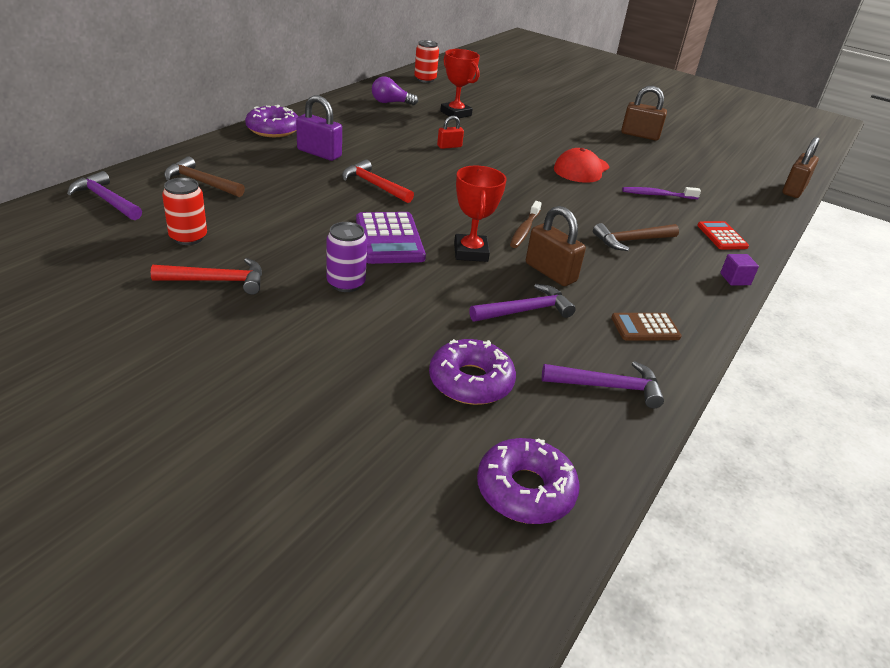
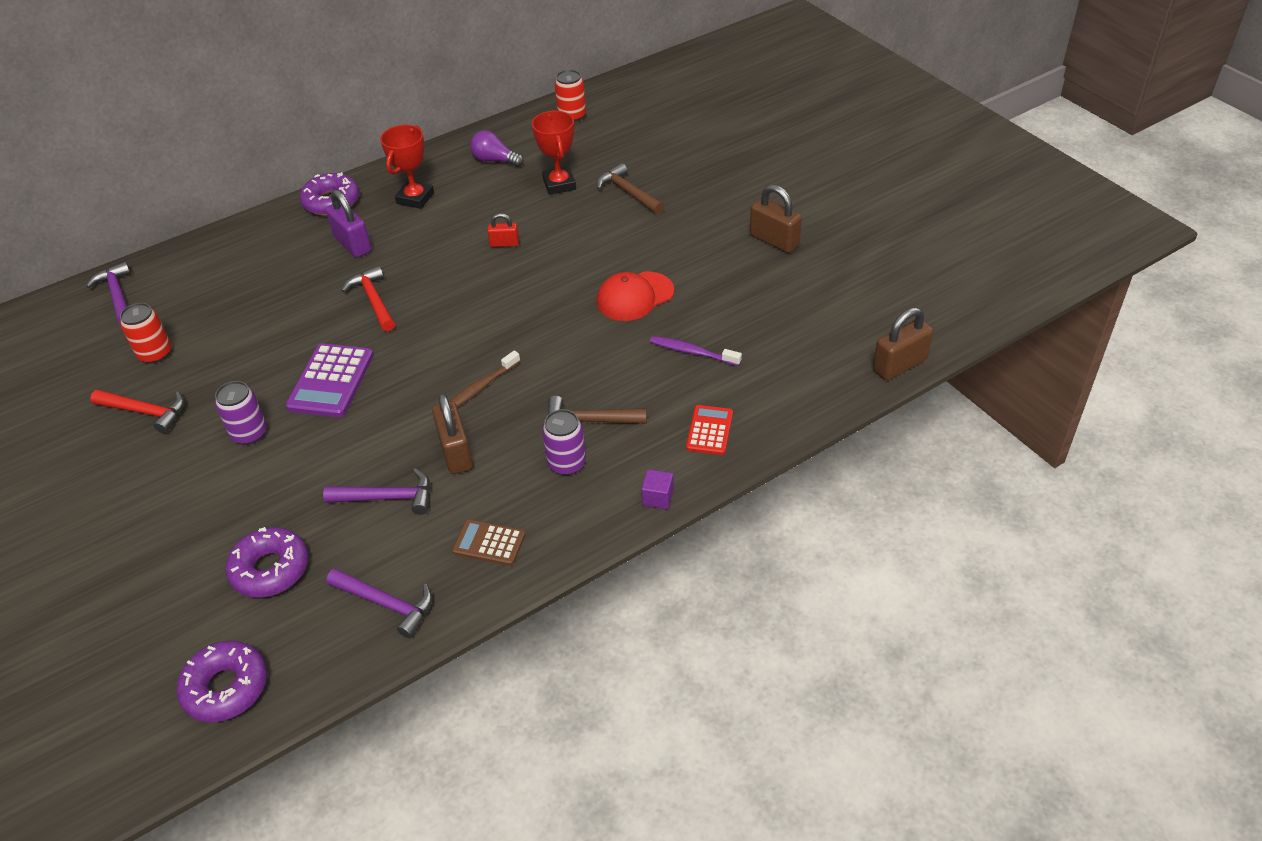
camera: 30 degrees right, 10 degrees up
brown hammer [164,156,245,197] -> brown hammer moved to [597,163,664,214]
red trophy [454,165,506,262] -> red trophy moved to [380,125,434,209]
none -> purple can [542,409,586,475]

